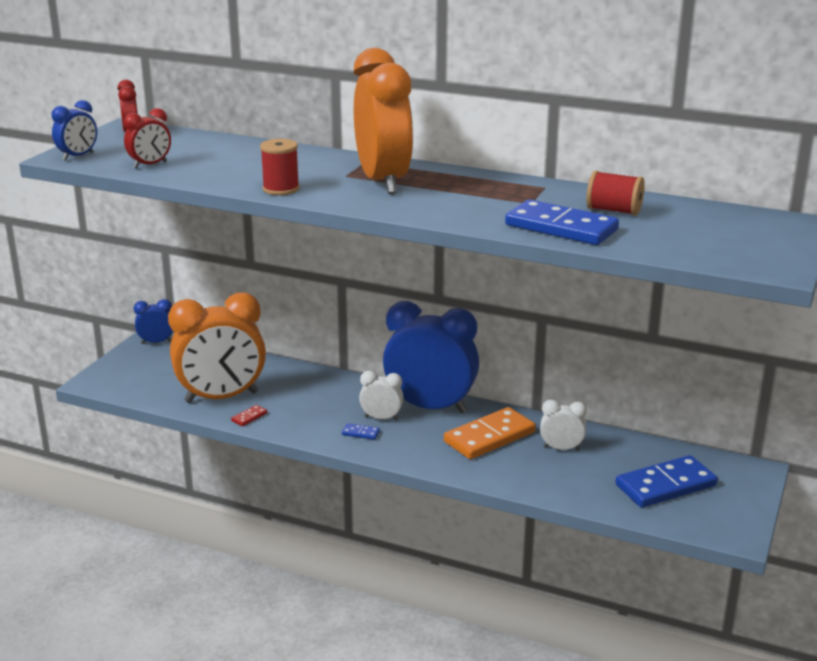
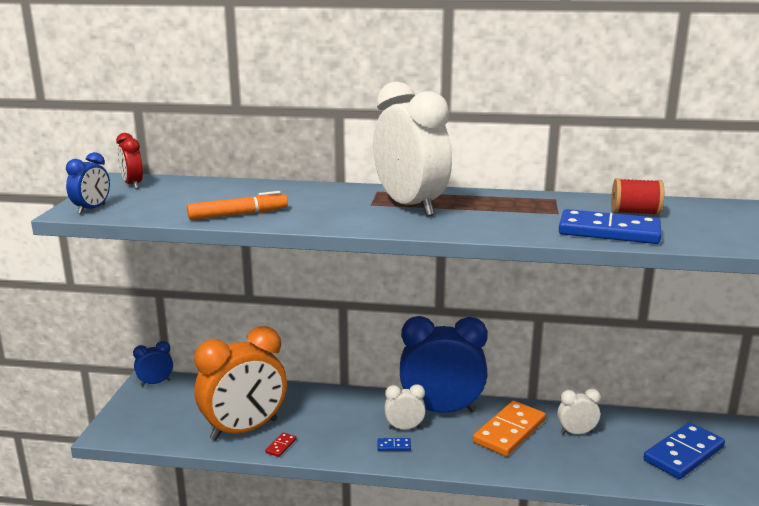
camera: 15 degrees left, 5 degrees down
red clock [124,108,171,168] -> none
red spool [260,139,300,195] -> none
orange clock [354,48,413,194] -> white clock [373,82,452,217]
none -> orange marker [187,191,288,220]

